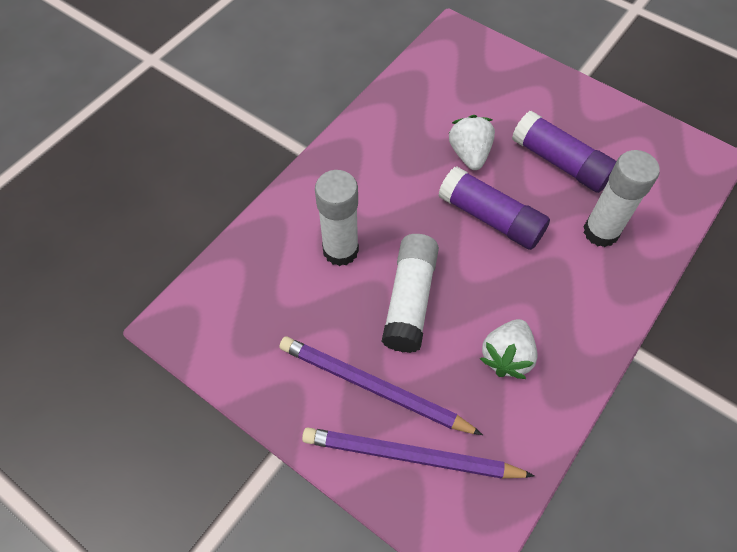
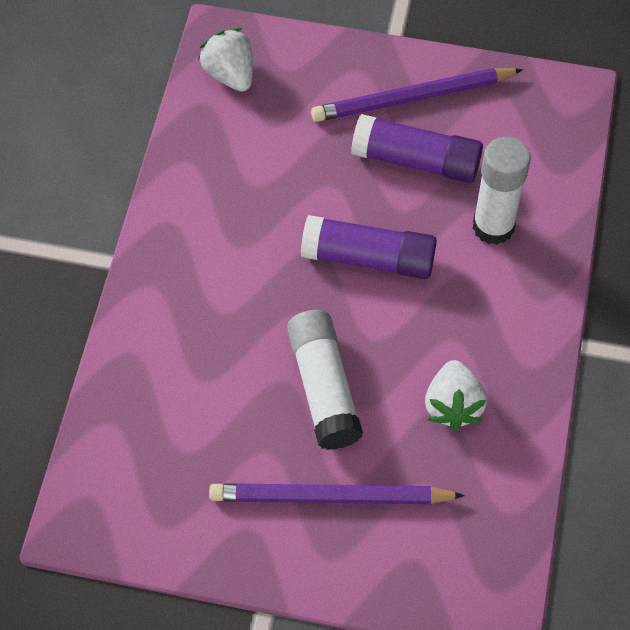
camera: 25 degrees left, 0 degrees up
purple pencil [302,428,535,479] -> purple pencil moved to [311,68,523,122]
white glue stick [315,170,359,266] -> none
white strawberry [449,115,495,170] -> white strawberry moved to [198,28,253,92]

